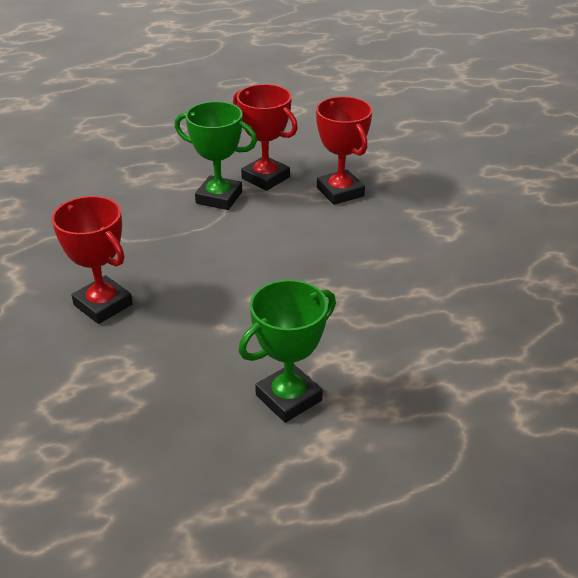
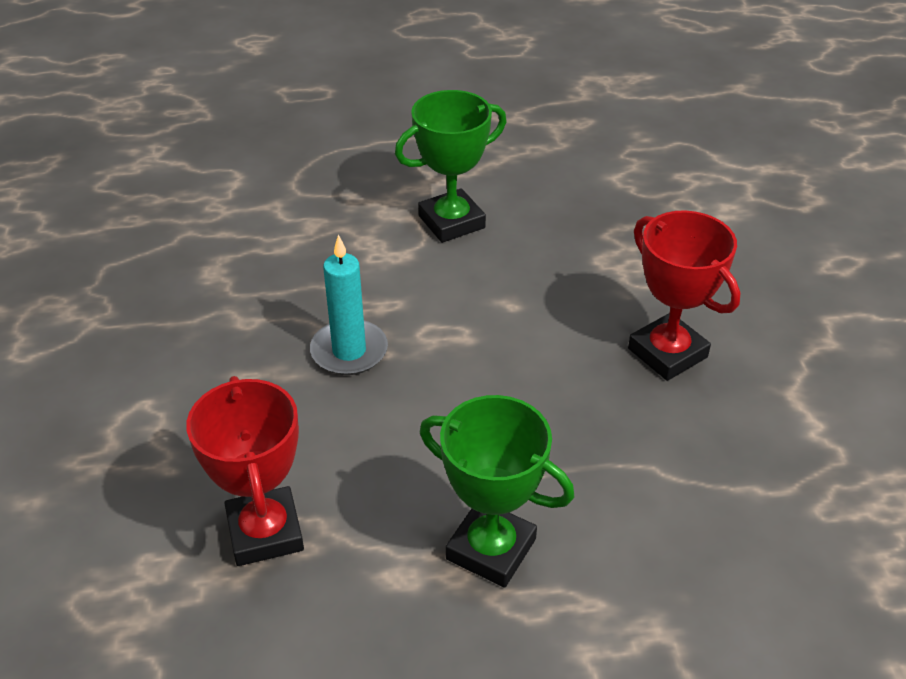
camera: 170 degrees left, 5 degrees up
red trophy [233,84,298,191] -> none
none -> turquoise candle [310,235,388,375]

